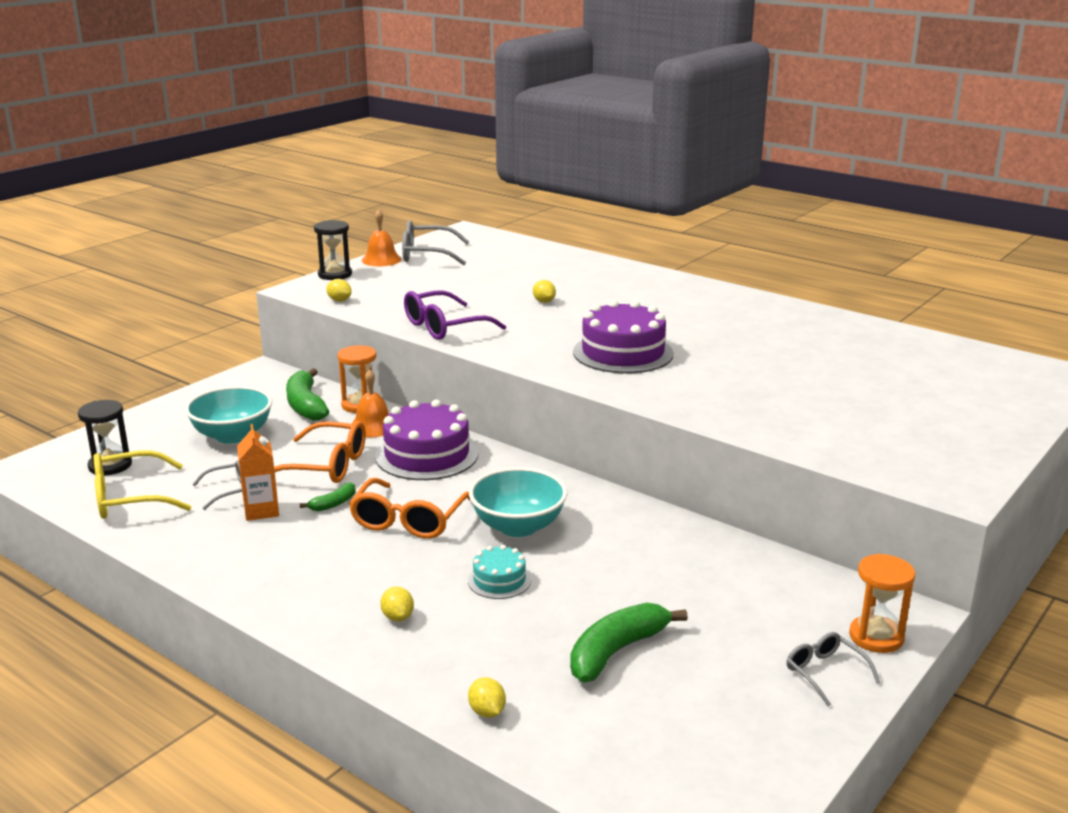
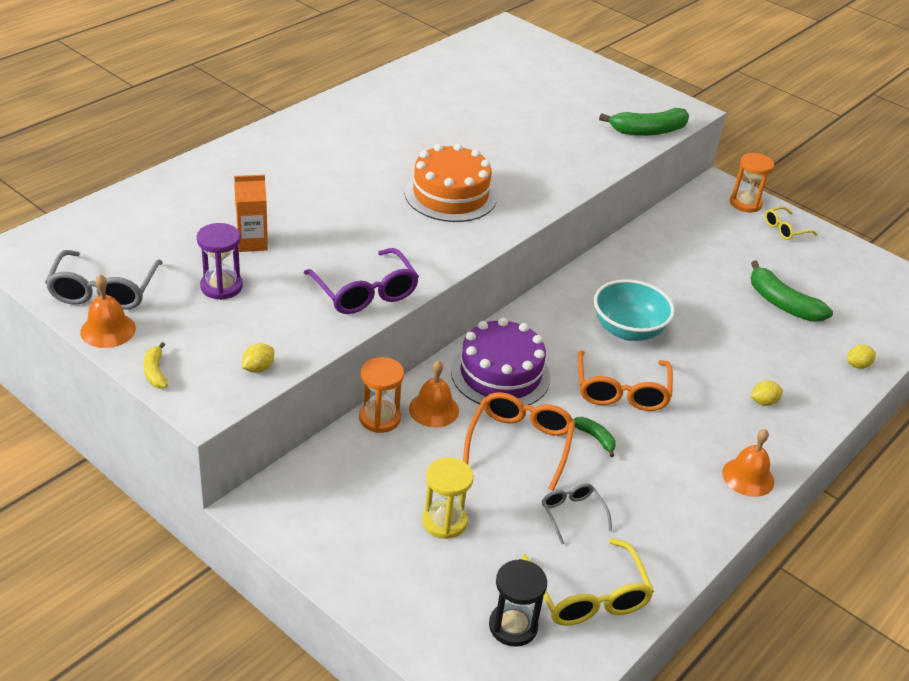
camera: 90 degrees left, 15 degrees up
turquoise bowl [185,386,272,444] -> yellow hourglass [422,457,473,539]
orange carton [237,424,279,521] -> orange carton moved to [234,175,268,252]
green banana [286,368,330,421] -> green banana moved to [599,108,689,136]
black hourglass [314,220,352,280] -> yellow banana [143,342,168,389]
orange glasses [349,478,470,539] -> orange glasses turned 75 degrees clockwise [578,350,673,411]
turquoise cake [468,545,531,599] -> none
yellow lemon [533,280,556,303] -> none
purple cake [573,300,674,373] -> orange cake [405,143,497,222]
grey glasses [786,632,880,706] -> yellow glasses [765,206,817,240]
none -> purple hourglass [197,223,243,300]
none -> orange bell [722,429,774,497]

